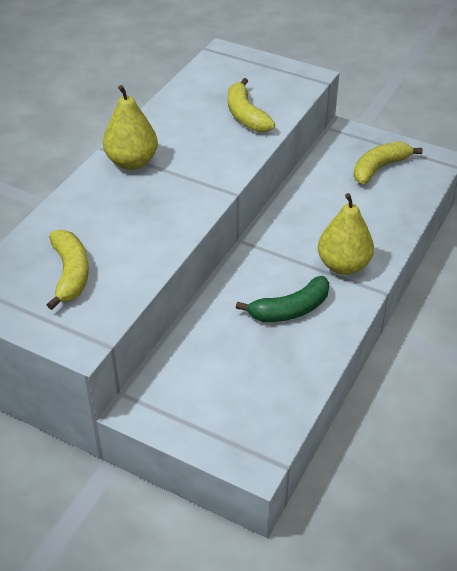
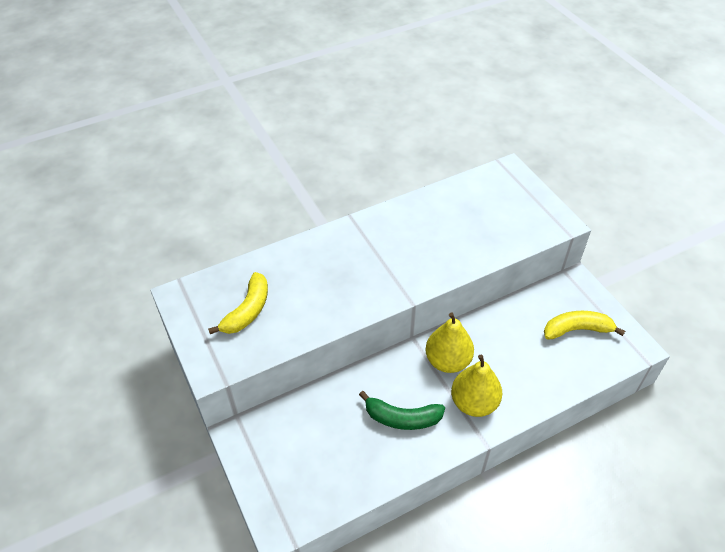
camera: 35 degrees right, 5 degrees up
yellow pear [103,85,158,170] -> yellow pear moved to [425,312,474,373]
yellow banana [228,78,275,132] -> none

